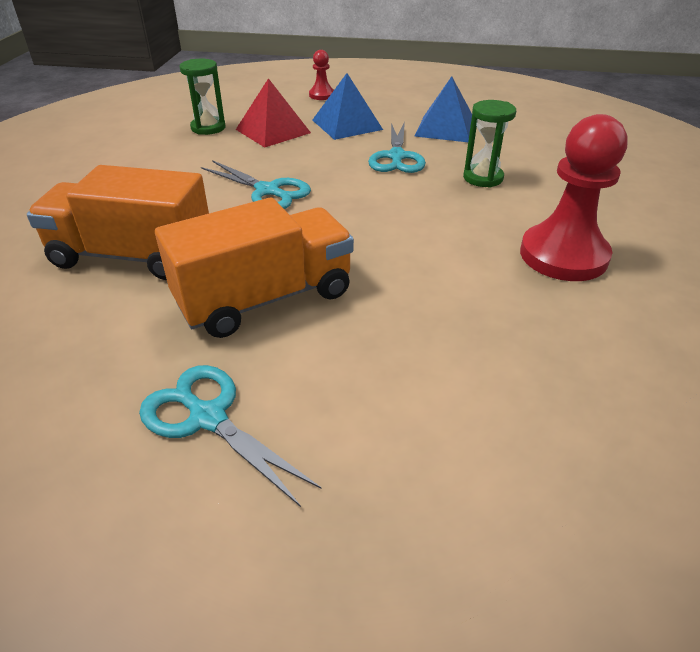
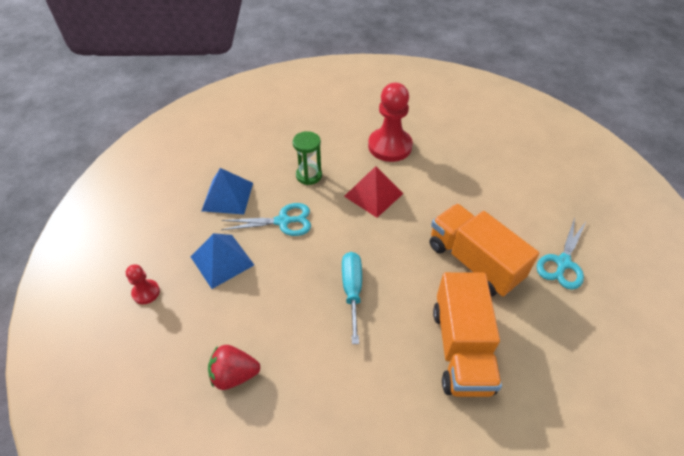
camera: 100 degrees left, 10 degrees up
green hourglass [180,59,226,135] -> red strawberry [208,345,260,390]
turquoise scissors [201,160,311,209] -> turquoise screwdriver [342,252,362,344]
red pyramid [236,78,311,147] -> red pyramid moved to [344,166,404,218]

